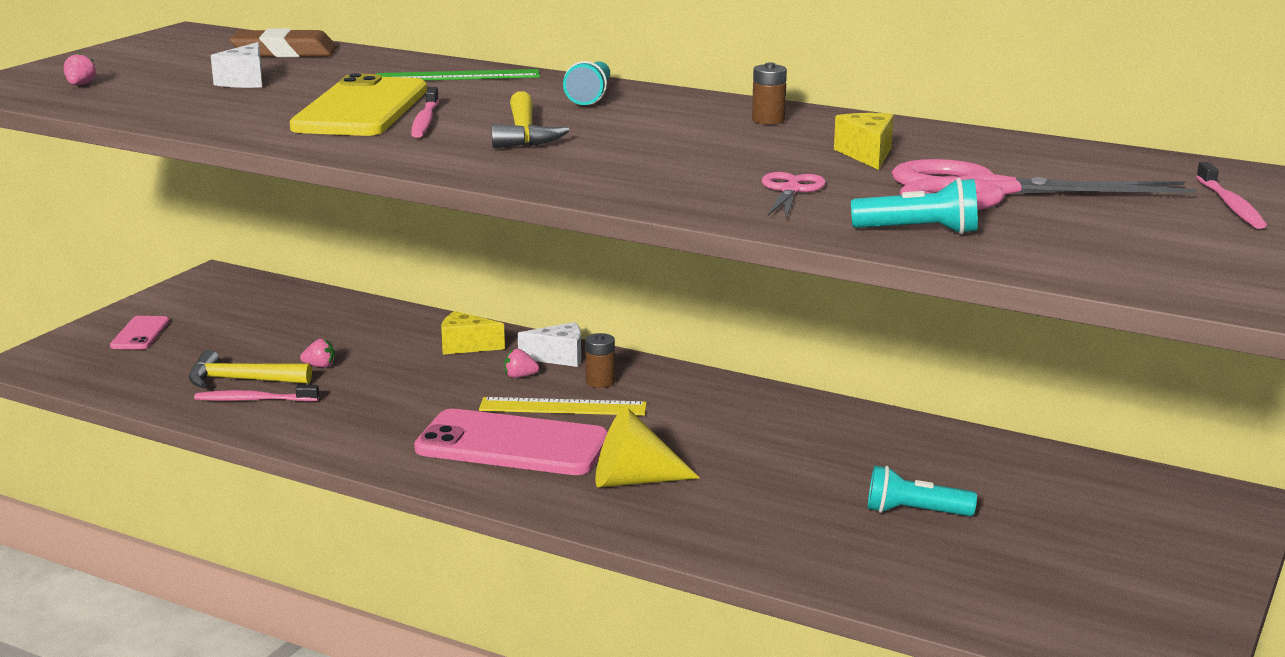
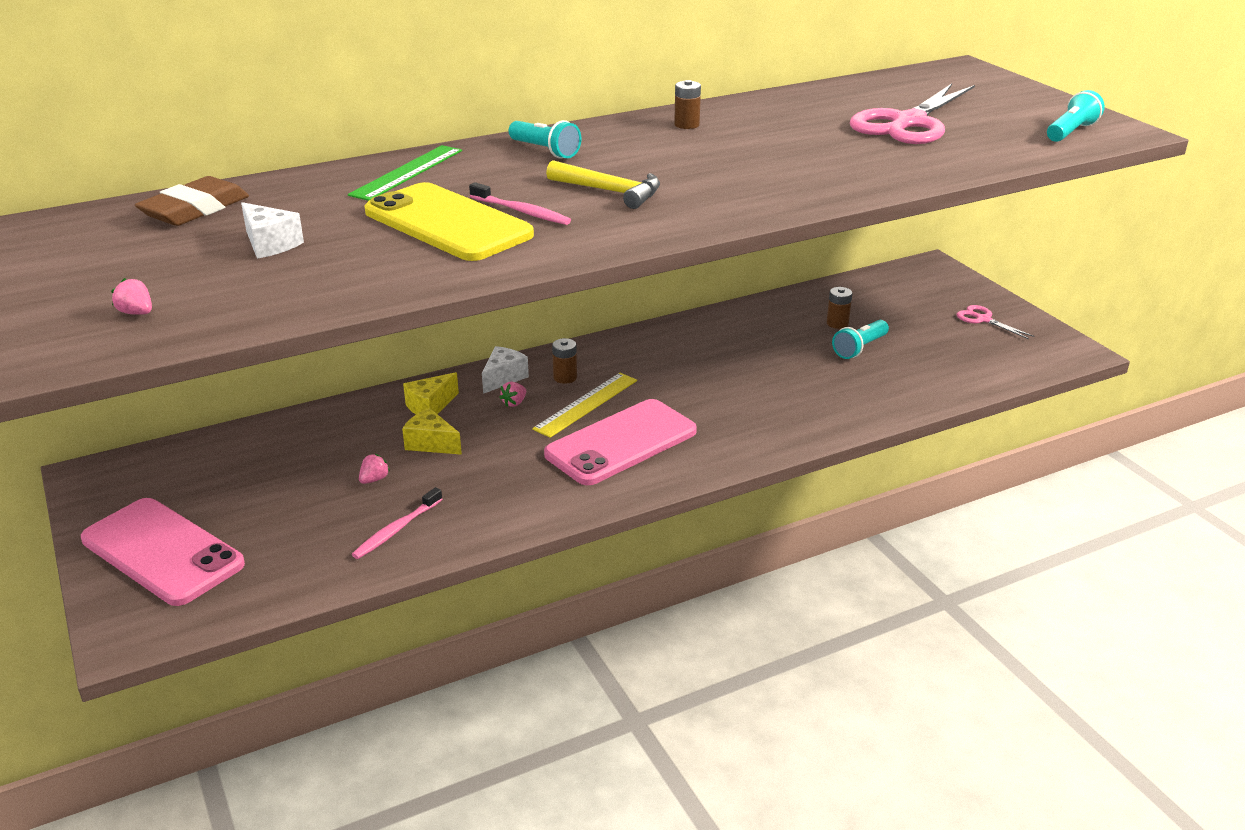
camera: 55 degrees left, 10 degrees up
pink phone [110,316,170,350] -> pink phone [81,498,245,606], size x2.06
yellow hammer [189,350,312,388] -> none
yellow cone [595,407,700,488] -> none
pink scissors [762,172,826,219] -> pink scissors moved to [956,305,1035,339]
yellow cheese [834,113,894,170] -> yellow cheese moved to [402,408,462,455]
turquoise flashlight [851,178,978,234] -> turquoise flashlight moved to [1047,90,1105,142]
pink toothbrush [1196,162,1267,229] -> none
none -> brown battery [827,287,852,329]

